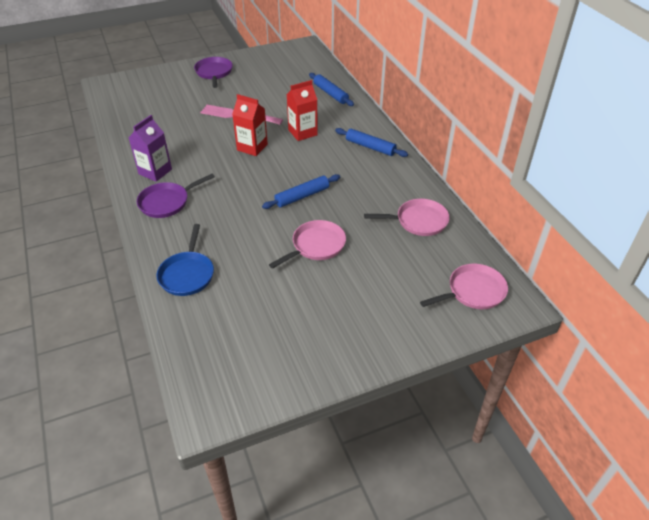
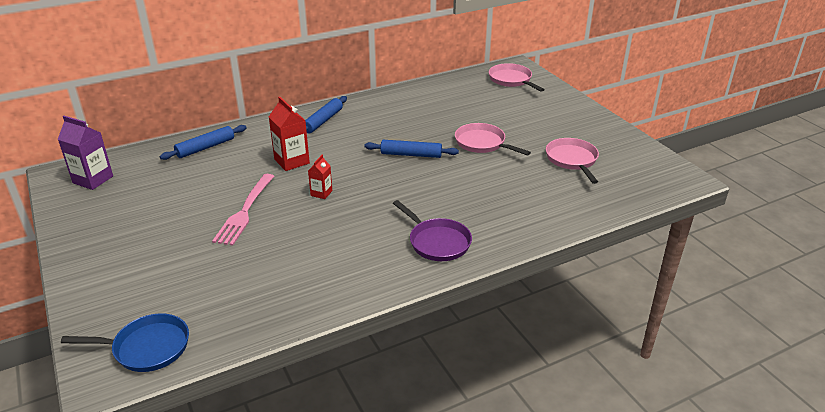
camera: 95 degrees left, 10 degrees down
purple carton [129,115,172,182] -> purple carton moved to [57,116,113,190]
blue pan [157,224,214,296] -> blue pan moved to [61,313,189,372]
purple pan [194,57,233,88] -> none
red carton [232,94,268,156] -> red carton [308,155,332,199], size x0.58
blue rolling pin [262,174,340,209] -> blue rolling pin turned 45 degrees counterclockwise [364,140,459,158]
pink pan [364,199,450,236] -> pink pan moved to [546,138,599,184]

